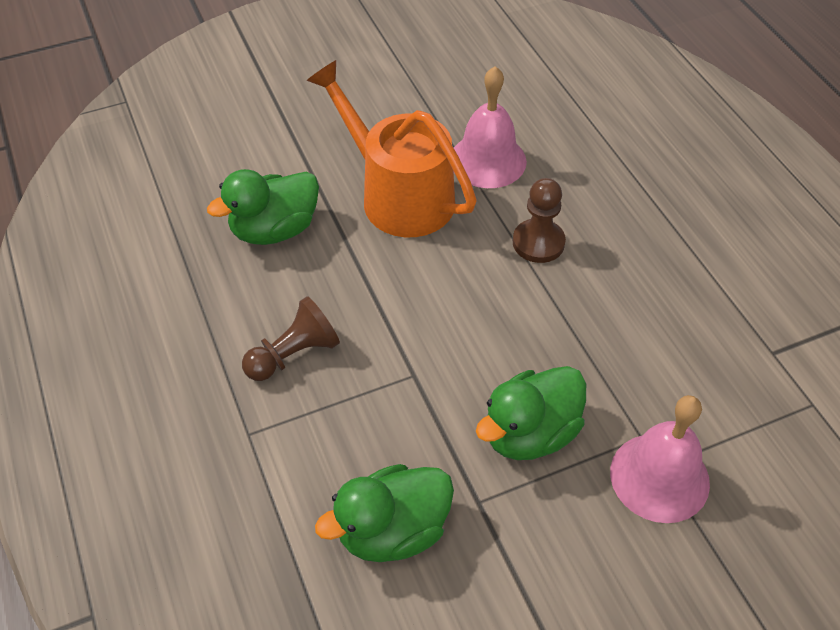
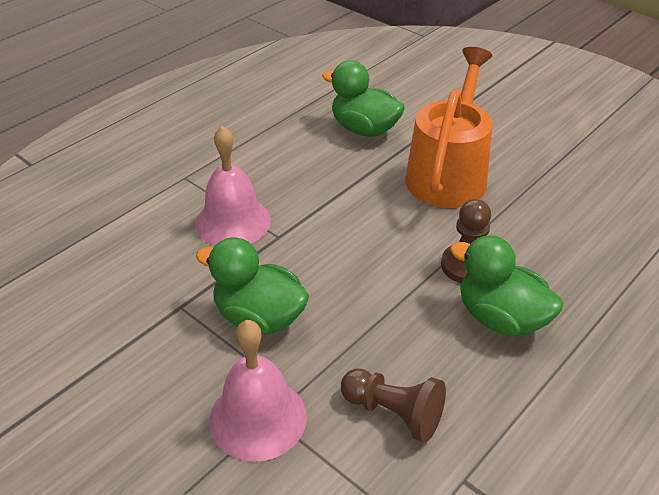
camera: 65 degrees right, 10 degrees down
brown pawn [242,296,340,381] -> brown pawn moved to [341,369,446,442]
green duck [315,464,454,562] -> green duck moved to [450,235,563,336]
pink bell [453,66,527,188] -> pink bell moved to [195,126,271,245]

